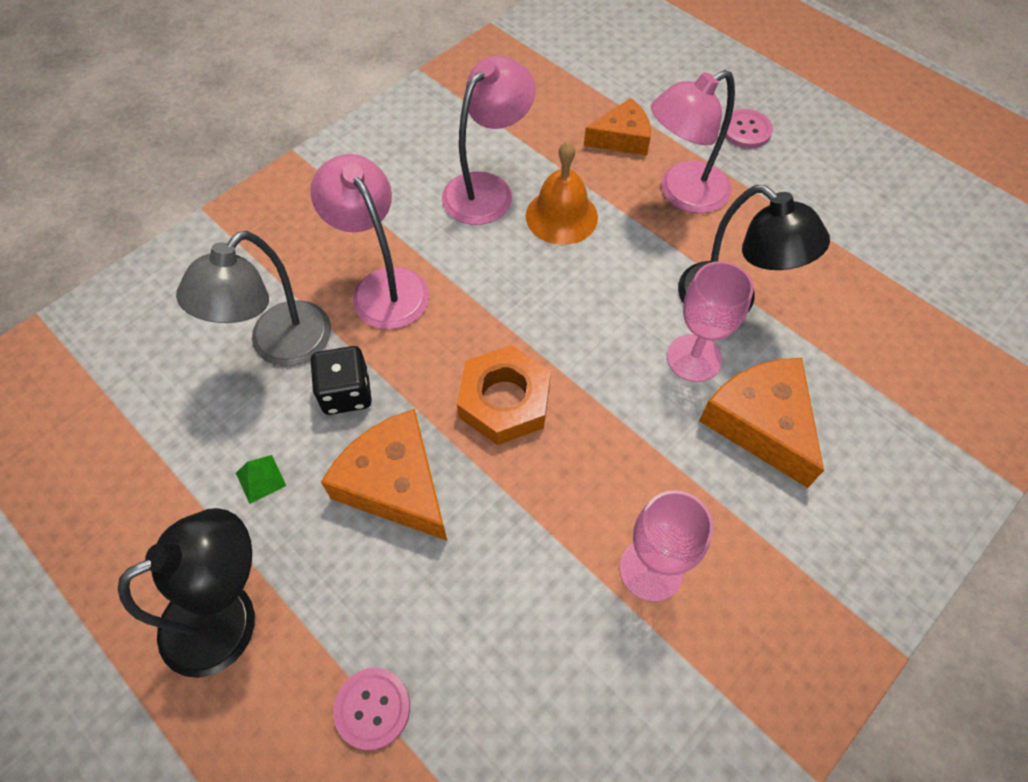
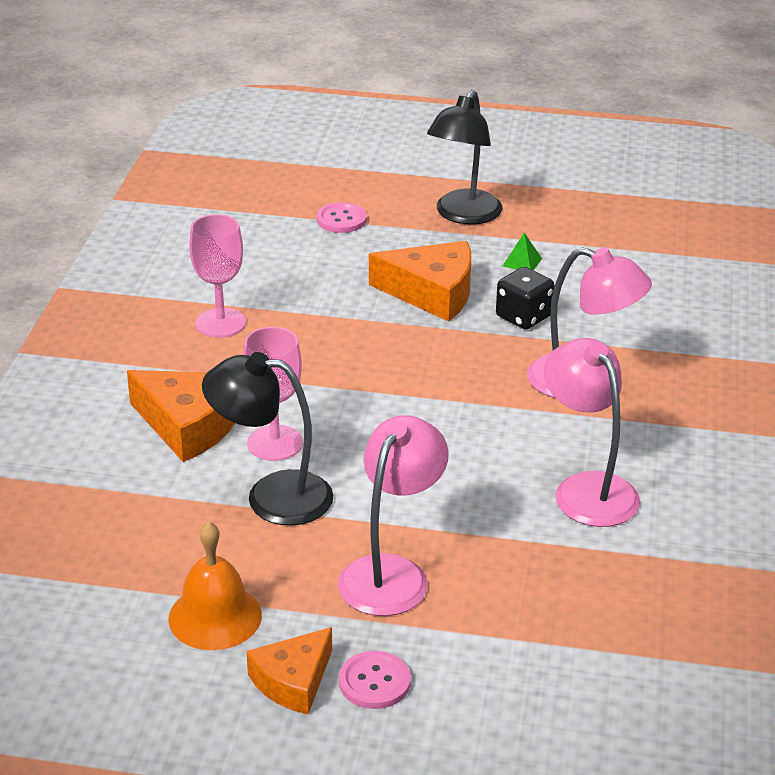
camera: 145 degrees right, 25 degrees down
grey lamp [176,231,331,367] -> none
pink lamp [442,55,536,225] -> pink lamp turned 150 degrees clockwise [544,338,640,527]
orange nut [457,345,551,445] -> none
orange bell [526,141,598,245] -> orange bell moved to [168,521,262,650]
orange cheese [584,98,651,156] -> orange cheese moved to [247,627,332,715]

